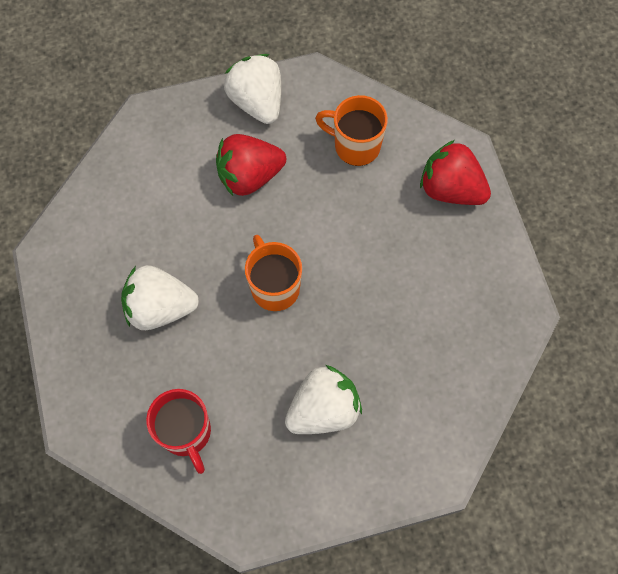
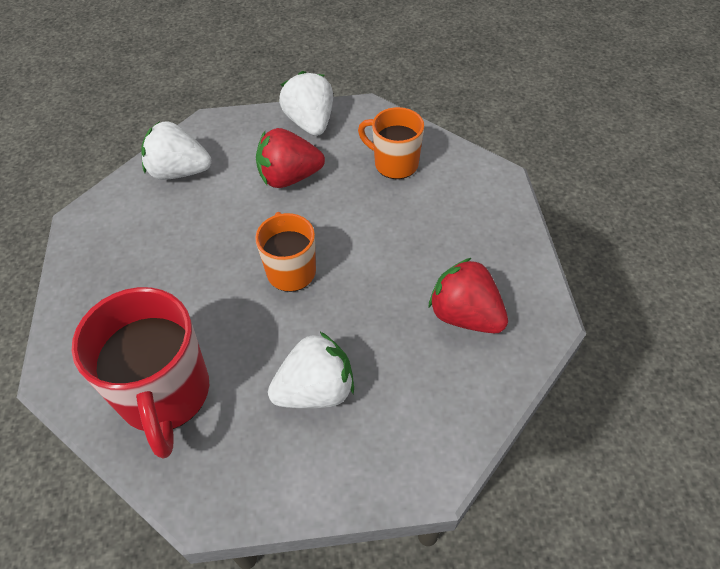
camera: 10 degrees right, 15 degrees down
white strawberry [121,265,199,330] -> white strawberry moved to [141,121,211,180]
red mug [146,389,211,474] -> red mug [72,287,209,459], size x1.66
red strawberry [420,140,491,205] -> red strawberry moved to [429,258,508,333]

